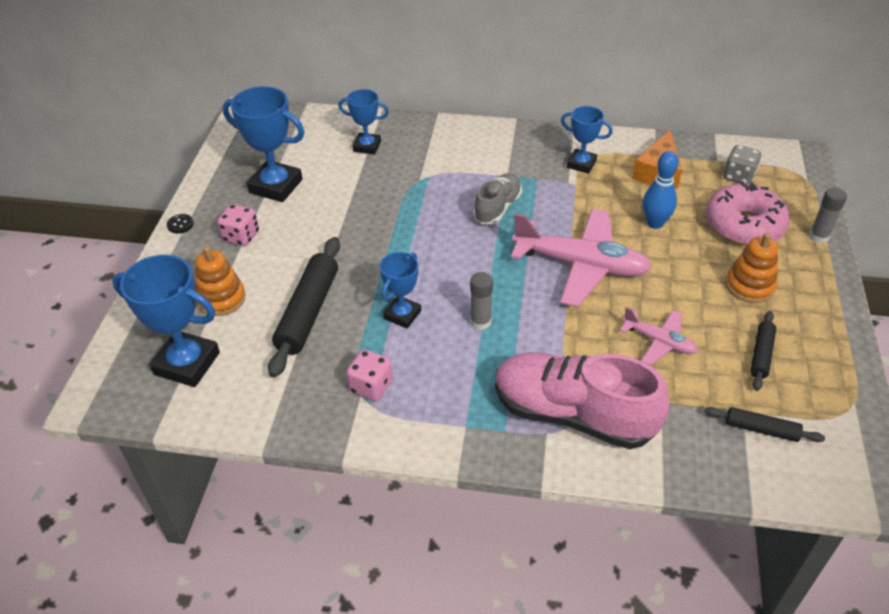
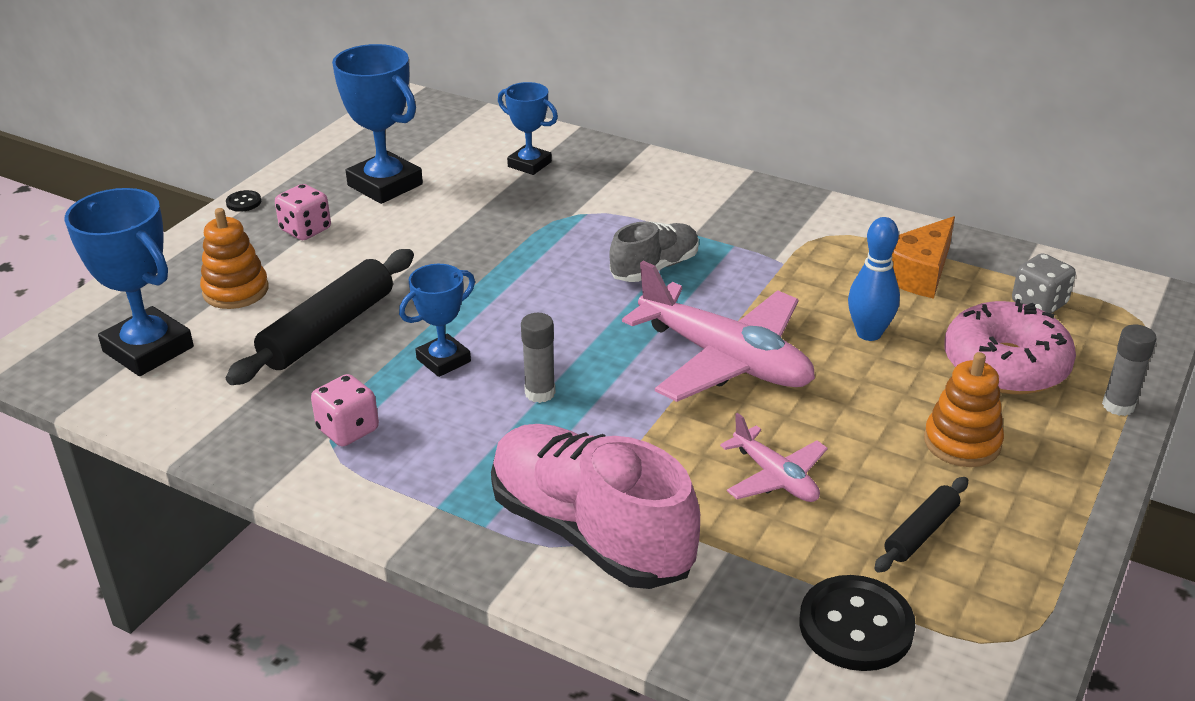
camera: 20 degrees right, 10 degrees down
blue trophy [561,106,613,174] -> none
black rolling pin [705,407,825,442] -> black button [799,575,915,671]

